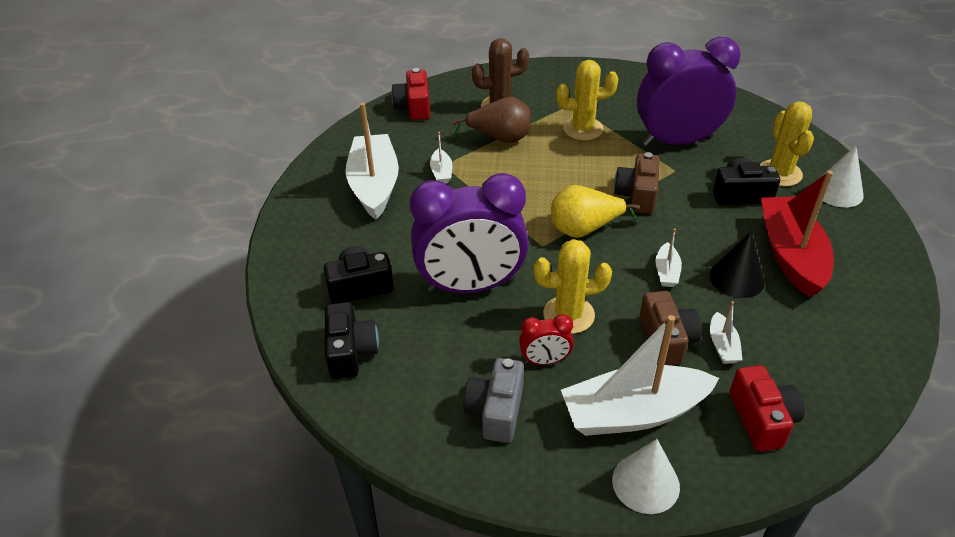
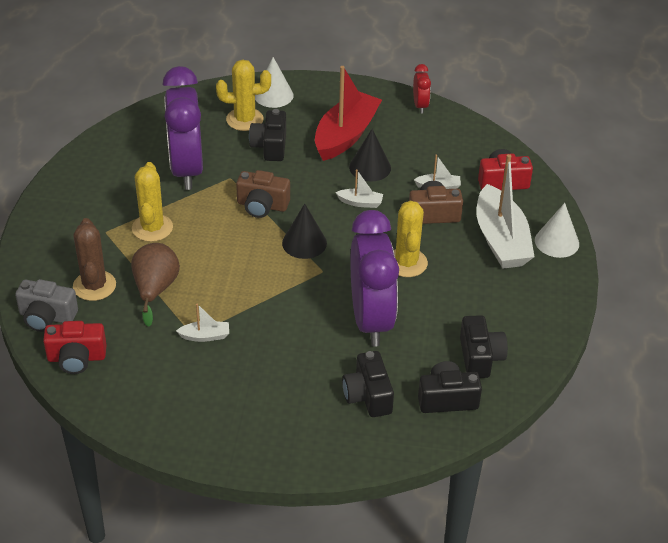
camera: 90 degrees left, 0 degrees up
white boat [345,103,399,220] -> none
grey camera [463,358,524,443] -> grey camera moved to [15,279,78,332]
red clock [519,314,574,365] -> red clock moved to [413,64,431,114]
yellow pear [551,185,640,238] -> black cone [282,204,327,259]
red boat [761,170,834,298] -> red boat turned 120 degrees clockwise [315,66,382,161]
none -> black camera [460,315,508,378]

